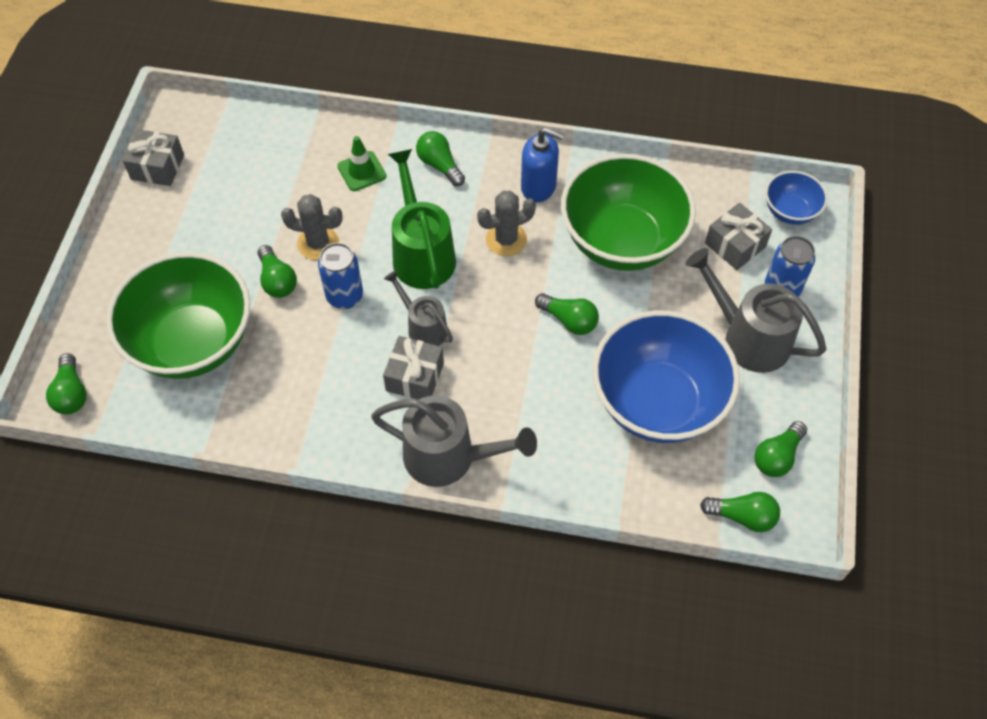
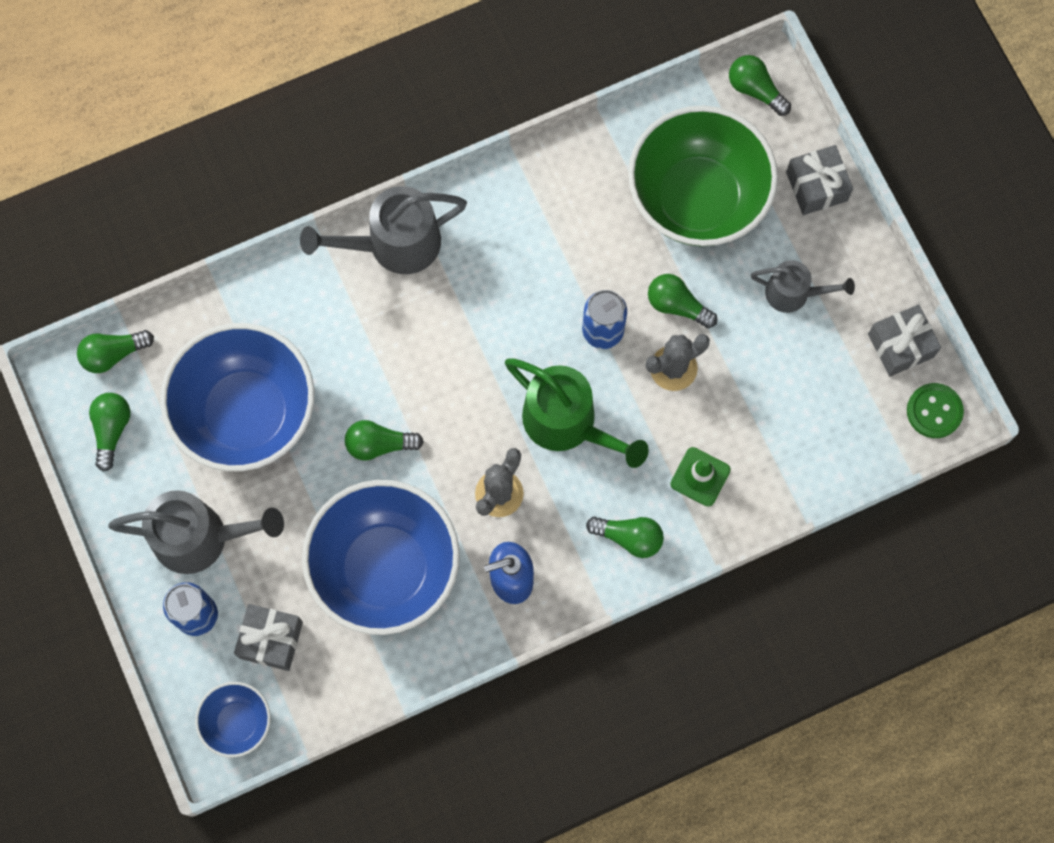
camera: 145 degrees right, 15 degrees up
grey gift [383,336,444,400] -> grey gift moved to [786,145,853,215]
grey watering can [384,270,453,346] -> grey watering can moved to [751,260,855,313]
green bowl [561,154,696,271] -> blue bowl [302,480,460,635]
none -> green button [907,383,964,438]

